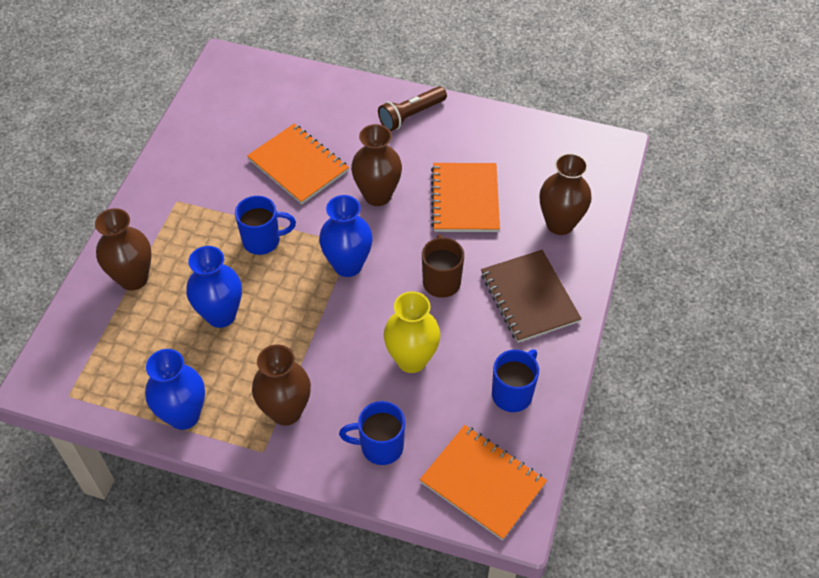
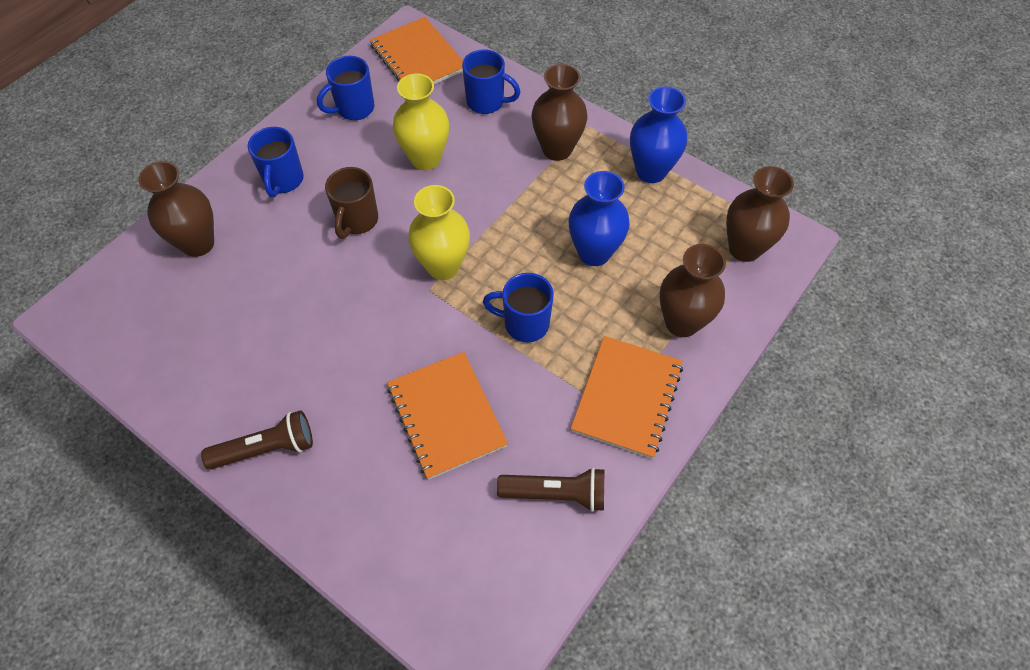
camera: 160 degrees left, 5 degrees up
blue vase [319,195,372,277] -> yellow vase [408,185,470,280]
brown vase [351,124,402,206] -> brown vase moved to [726,166,794,262]
orange notebook [431,163,500,232] -> orange notebook moved to [571,336,683,459]
brown notebook [481,250,582,343] -> blue mug [248,127,304,197]
none -> brown flashlight [497,467,604,512]

